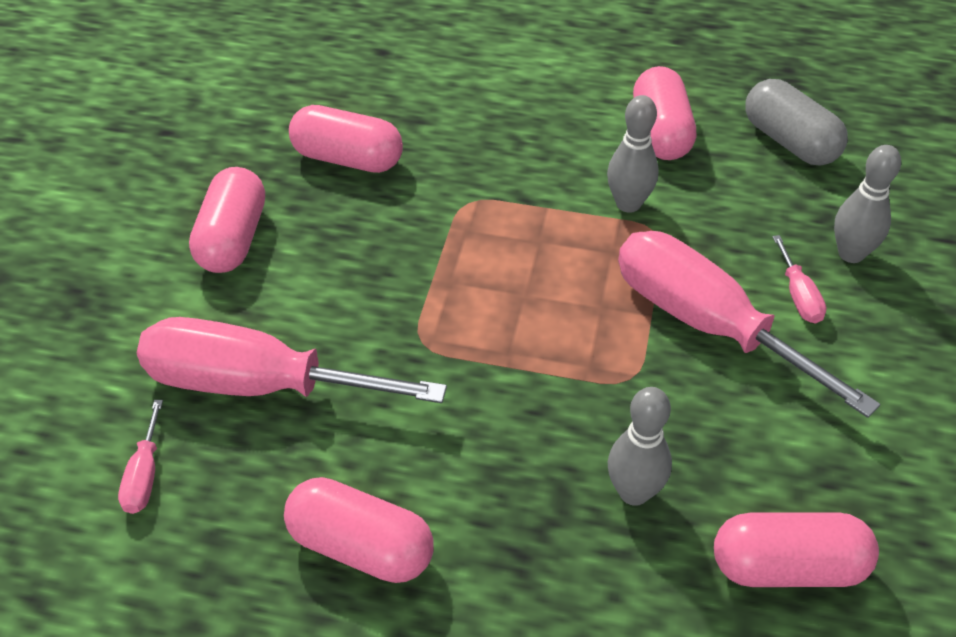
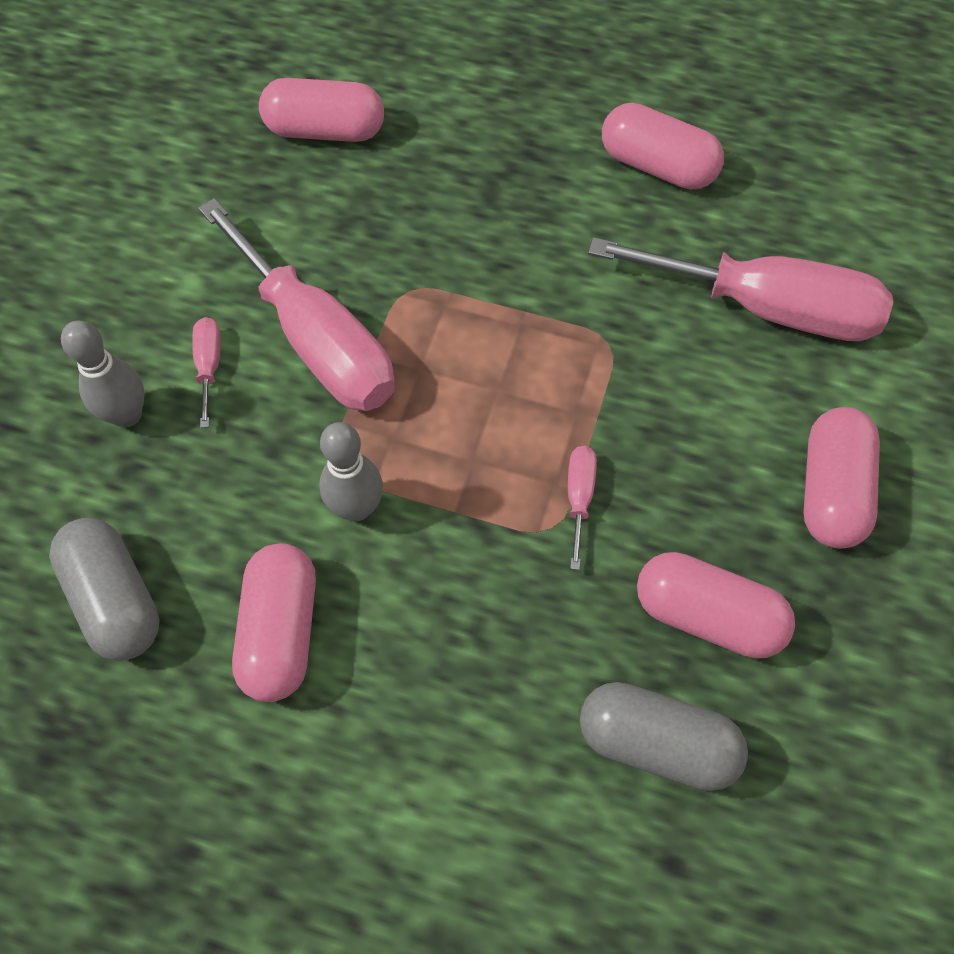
camera: 175 degrees left, 15 degrees up
pink screwdriver [118,400,163,514] -> pink screwdriver moved to [568,446,597,570]
grey bowling pin [608,387,672,506] -> none
none -> grey capsule [580,682,748,791]

